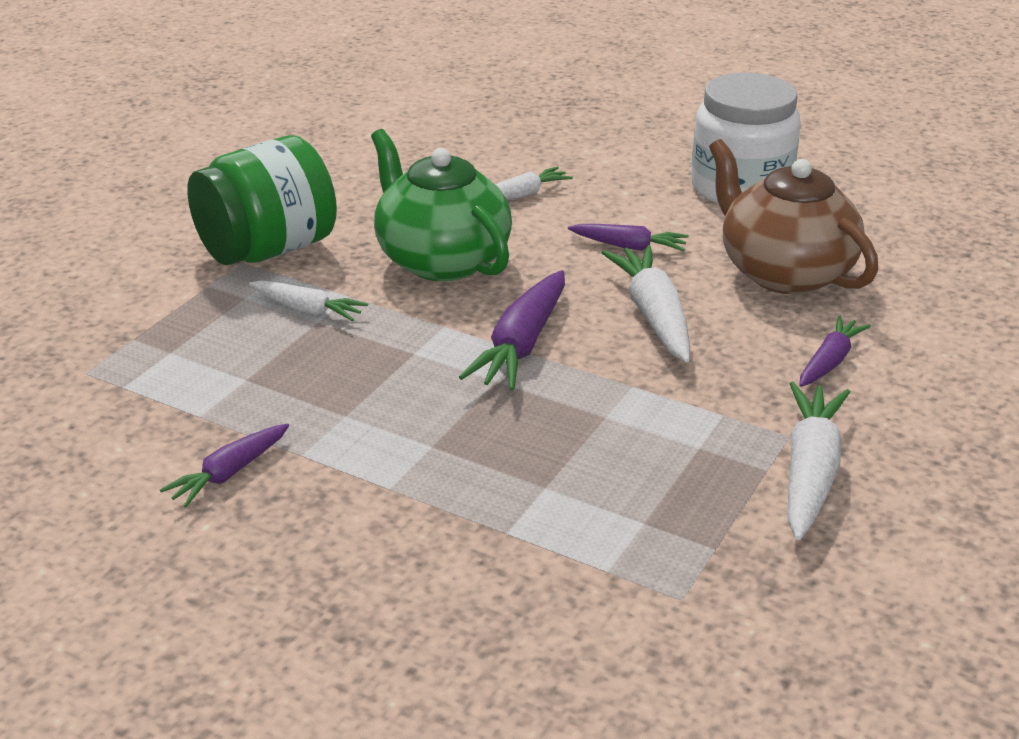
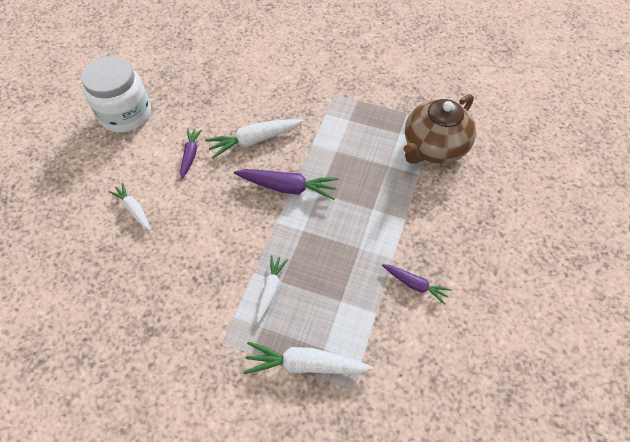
camera: 100 degrees left, 25 degrees up
green jar [187,135,337,265] -> none
green teapot [371,129,512,282] -> none
brown teapot [709,139,878,294] -> brown teapot moved to [404,94,476,164]
white carrot [787,382,850,540] -> white carrot moved to [243,342,373,374]
purple carrot [799,315,871,387] -> none

